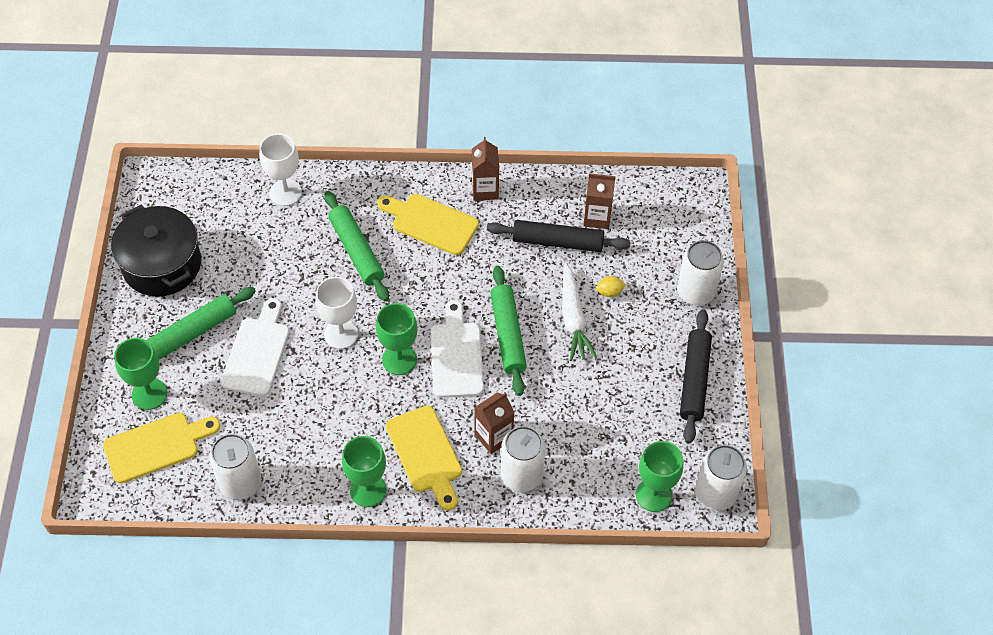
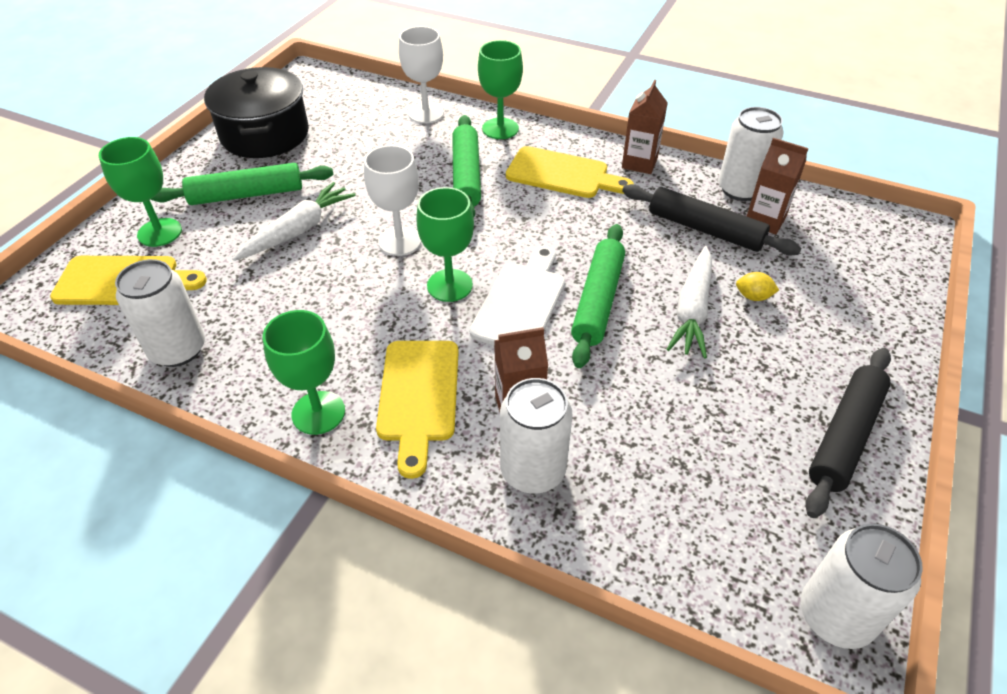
camera: 25 degrees right, 10 degrees down
white cutting board [221,298,290,396] -> white carrot [232,182,356,261]
yellow cutting board [377,194,479,255] -> yellow cutting board turned 150 degrees clockwise [506,146,634,198]
green goblet [636,441,683,512] -> green goblet moved to [478,40,523,139]
white can [677,240,724,305] -> white can moved to [718,107,783,201]

